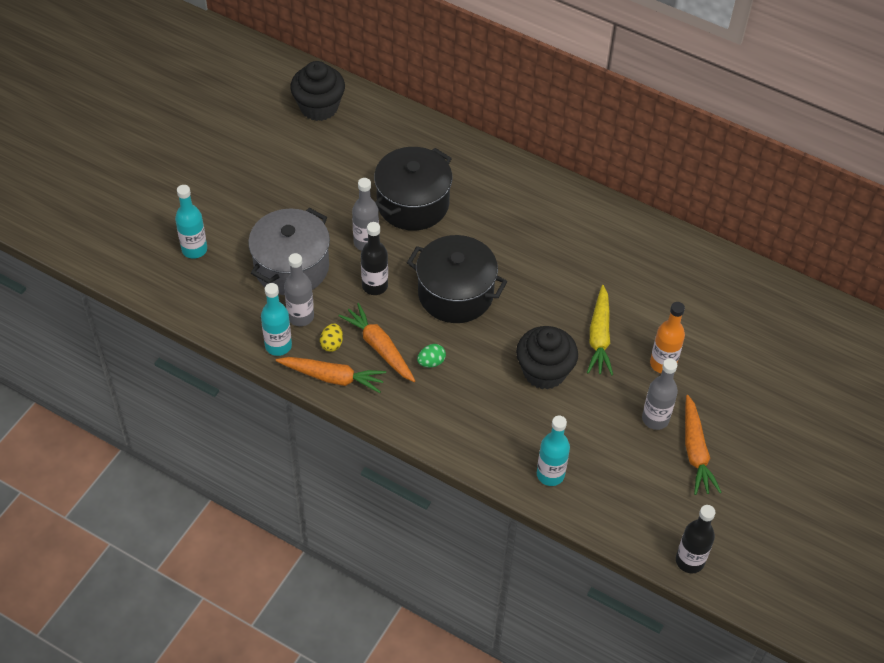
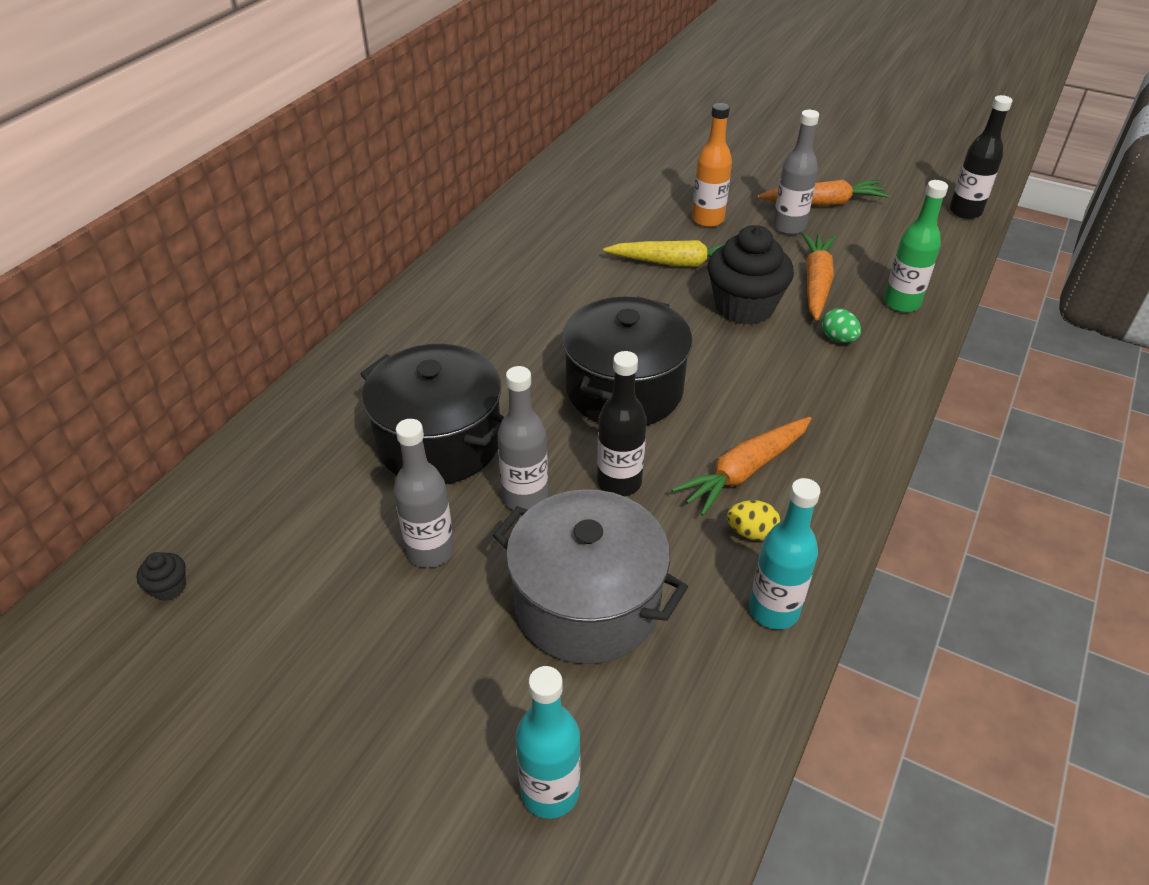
camera: 90 degrees left, 10 degrees down
orange carrot [276,357,386,393] -> orange carrot moved to [802,233,836,320]
grey bottle [284,253,314,326] -> grey bottle moved to [394,419,454,568]
black cupcake [290,61,345,121] -> black cupcake [137,552,186,601], size x0.41
green egg [417,344,446,367] -> green egg moved to [822,308,861,343]
turquoise bottle [537,416,570,486] -> green bottle [884,180,948,313]

